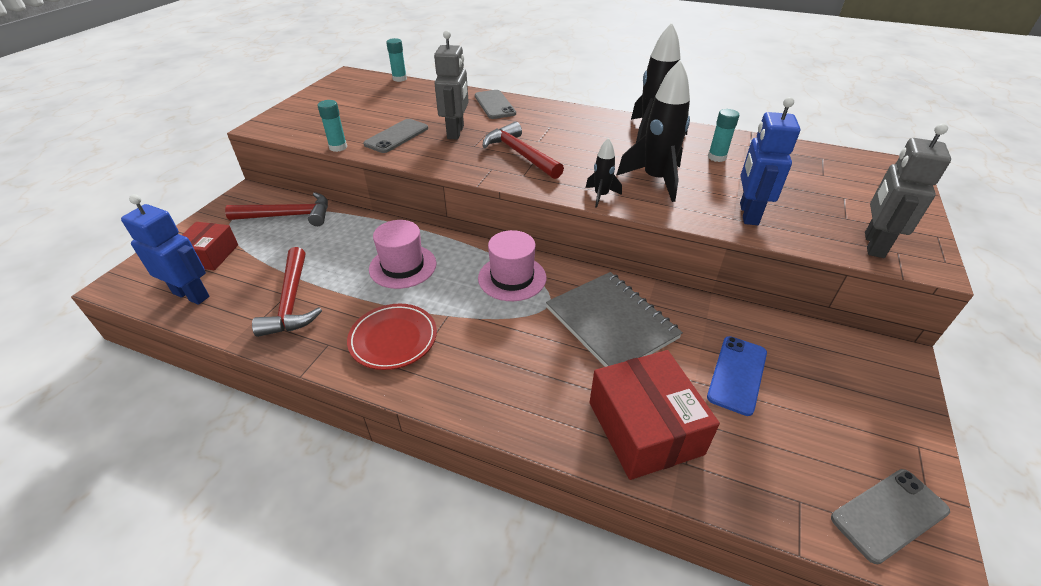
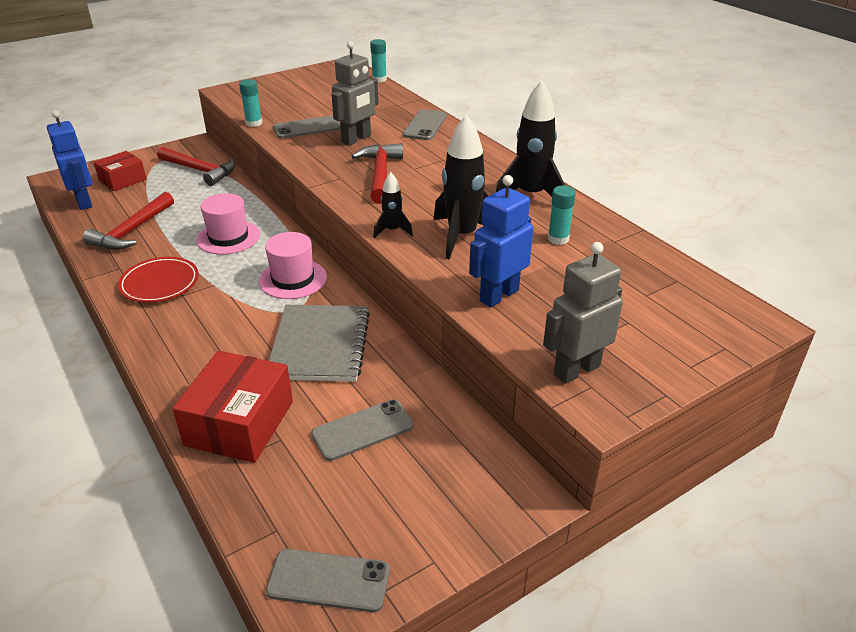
camera: 35 degrees right, 5 degrees down
blue phone [707,336,767,416] -> grey phone [311,399,414,461]

